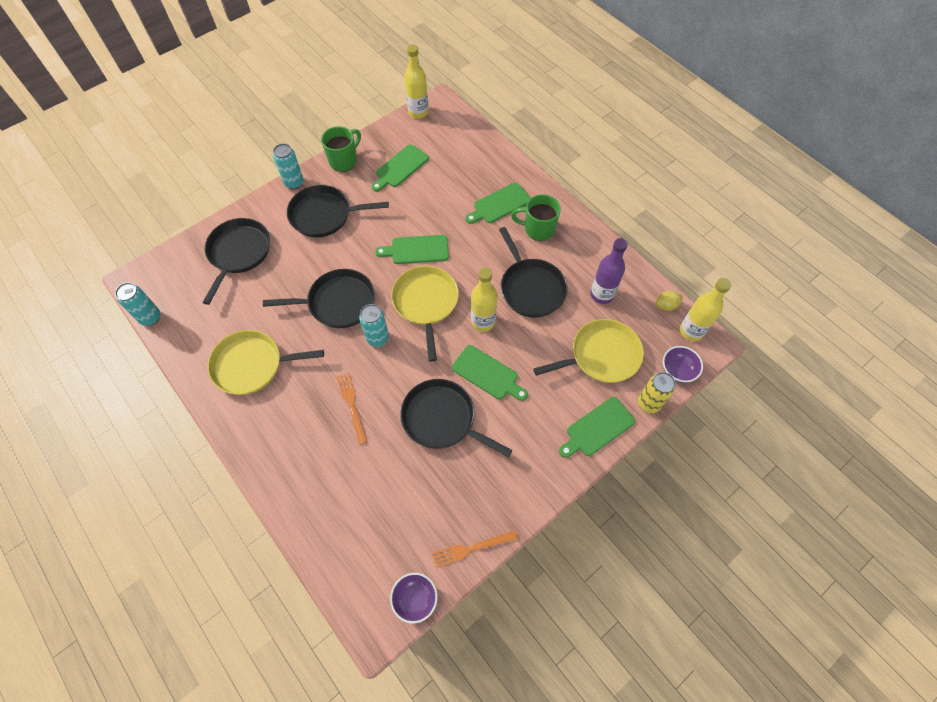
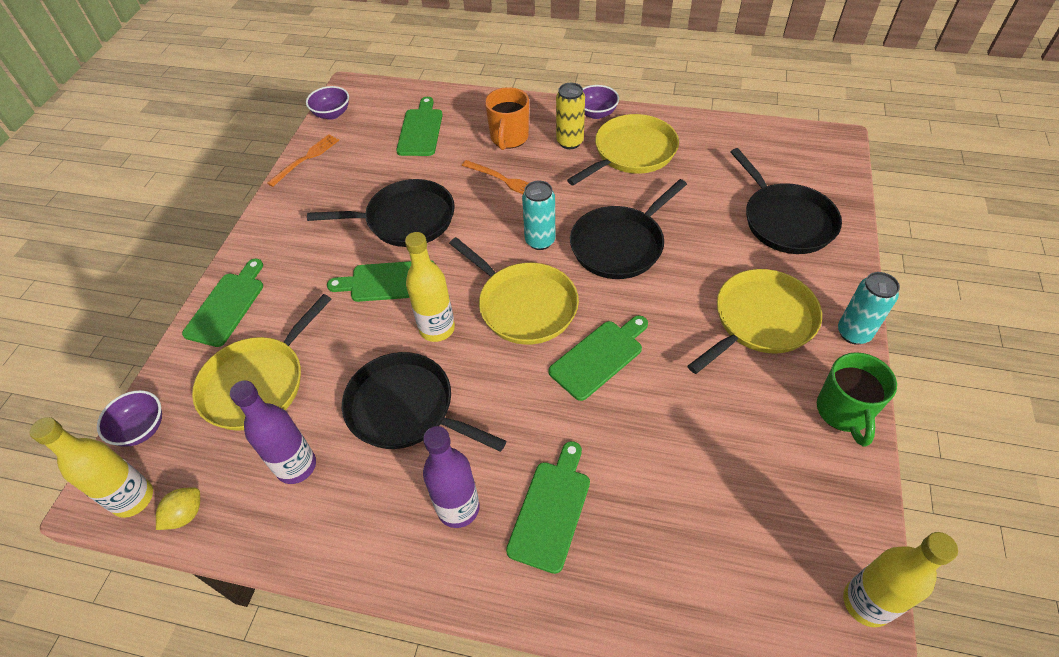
camera: 145 degrees right, 10 degrees down
turquoise can [115,282,160,326] -> none
black pan [287,185,389,237] -> yellow pan [687,269,822,374]
green cutting board [371,144,429,192] -> green cutting board moved to [396,97,443,156]
green mug [511,194,561,241] -> purple bottle [423,426,480,528]
yellow can [638,372,676,413] -> yellow can moved to [556,83,585,149]
none -> orange mug [485,87,529,150]
none -> purple bowl [583,85,619,119]

